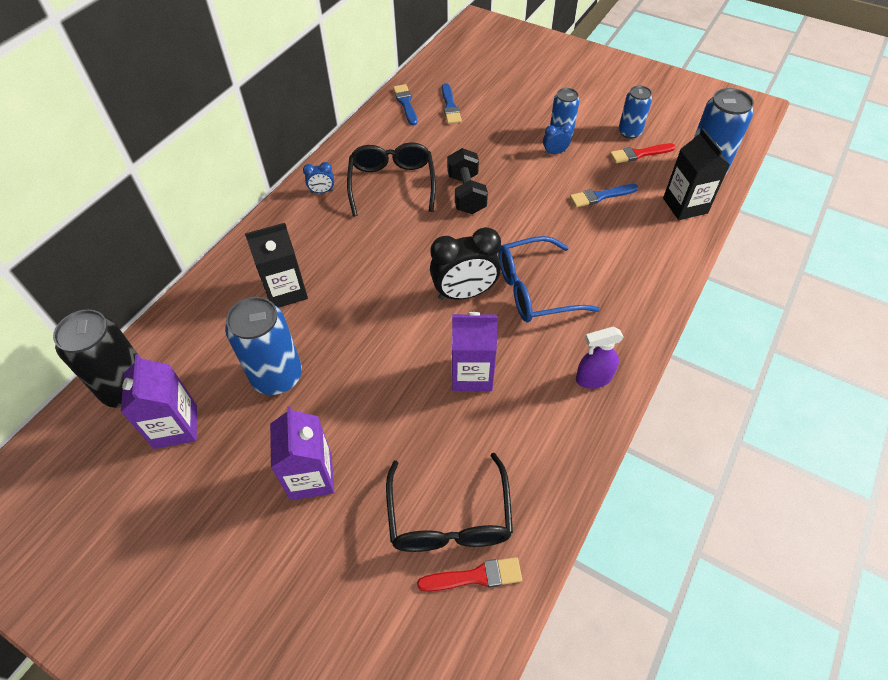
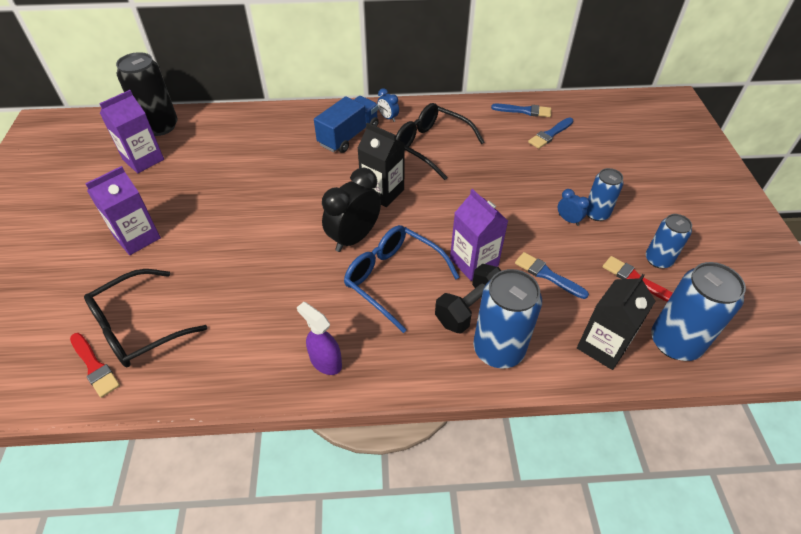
camera: 55 degrees right, 5 degrees down
blue can [225,297,302,395] -> blue can moved to [473,269,542,368]
black carton [245,223,308,308] -> black carton moved to [357,123,405,207]
black glasses [347,142,436,217] -> black glasses turned 105 degrees counterclockwise [396,103,484,180]
blue brush [393,84,417,125] -> blue brush turned 60 degrees clockwise [491,104,551,117]
black clock [430,227,501,300] -> black clock turned 90 degrees clockwise [322,168,381,252]
black dumbbell [447,148,488,214] -> black dumbbell moved to [435,264,501,334]
purple carton [452,312,498,391] -> purple carton moved to [450,189,508,281]
none -> blue truck [314,96,379,153]

